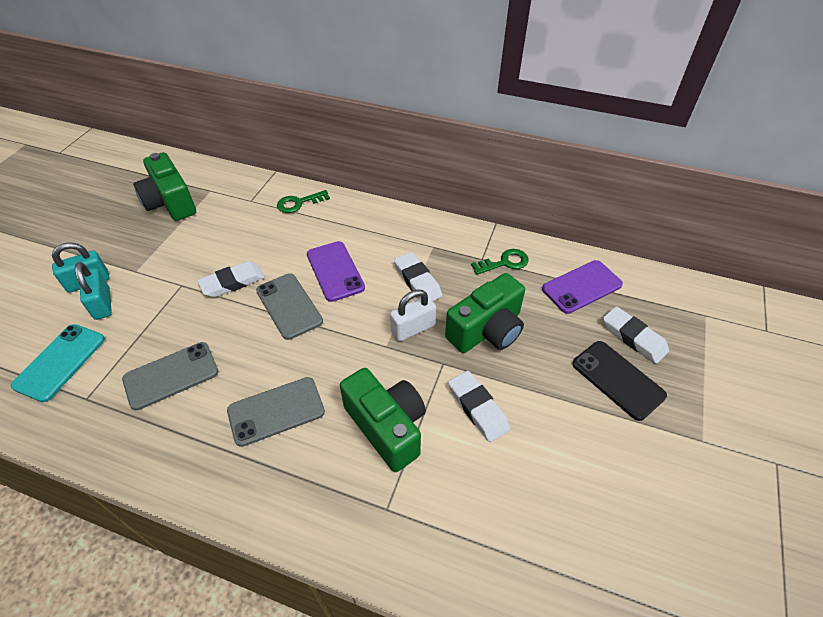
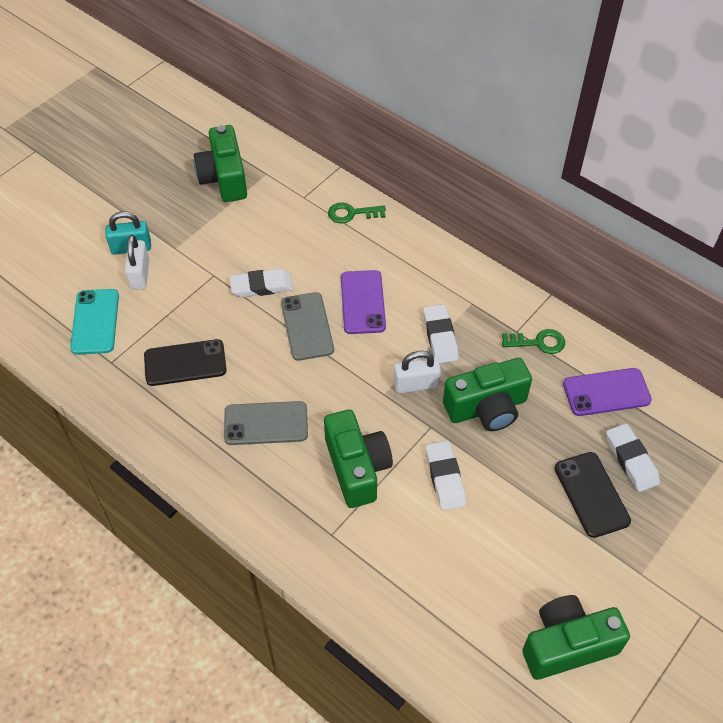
camera: 20 degrees right, 5 degrees up
turquoise phone [11,324,105,402] -> turquoise phone turned 45 degrees counterclockwise [70,289,119,355]
turquoise padlock [75,262,112,320] -> white padlock [125,235,149,290]
grey phone [122,342,218,410] -> black phone [144,339,227,386]
none -> green camera [522,595,630,680]

